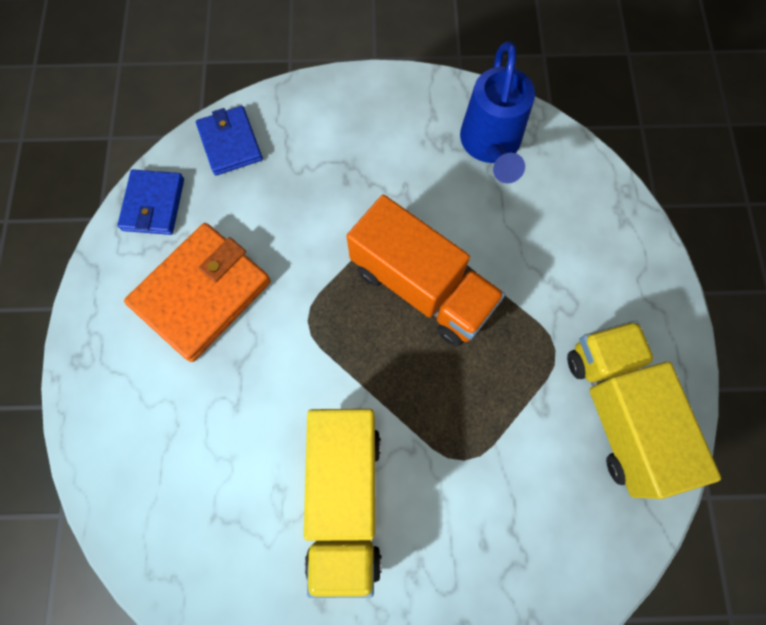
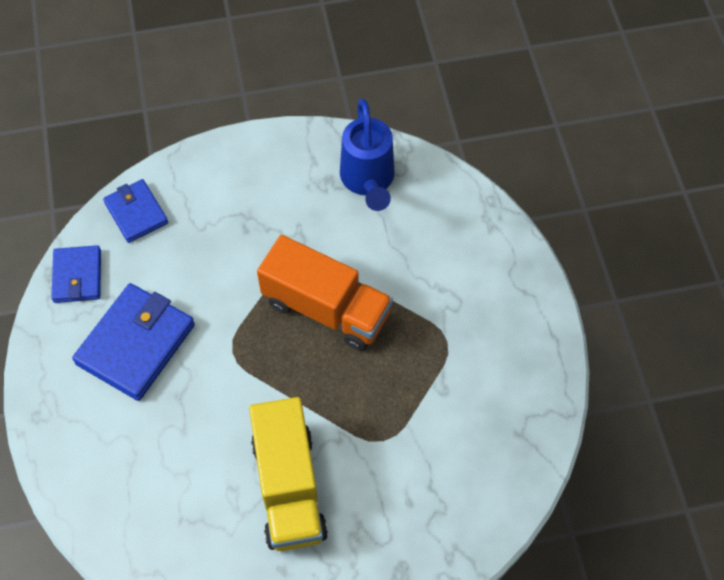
camera: 10 degrees left, 10 degrees down
orange wallet [124,223,271,362] -> blue wallet [72,283,195,401]
yellow truck [567,321,721,499] -> none

